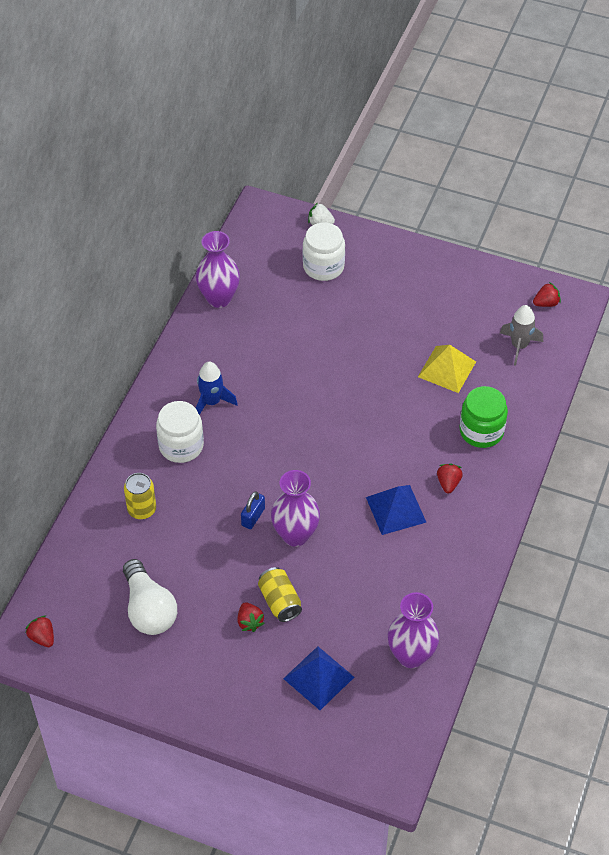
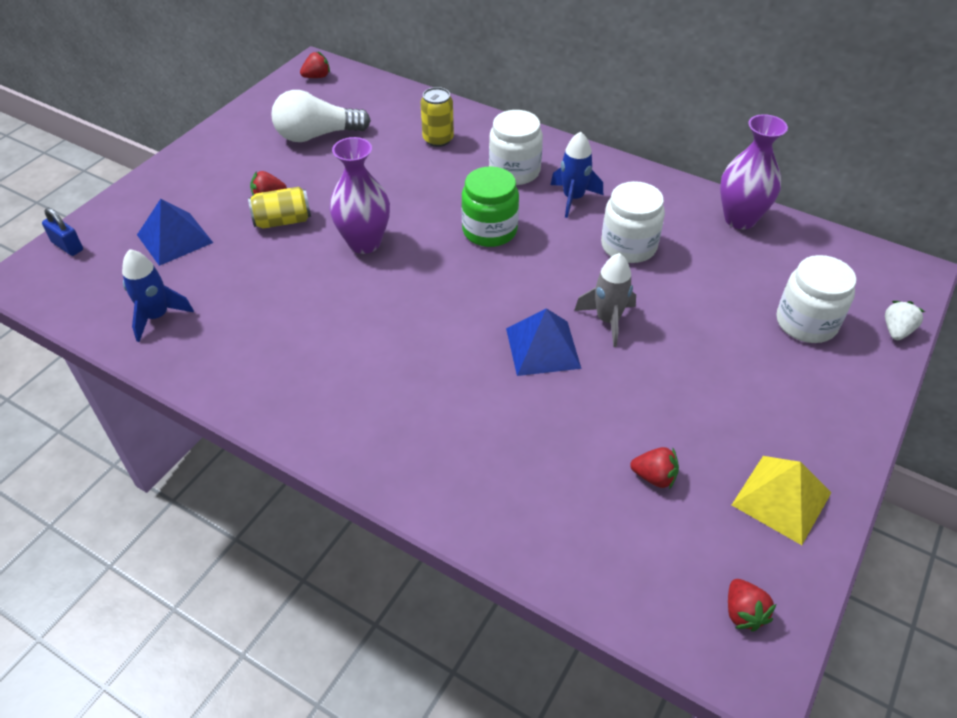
camera: 100 degrees right, 5 degrees down
blue padlock [241,491,265,529] -> blue padlock moved to [42,208,83,256]
blue pyramid [366,485,427,535] -> blue pyramid moved to [506,308,581,376]
purple vase [388,592,439,668] -> blue rocket [122,249,194,342]
yellow pyramid [418,345,476,393] -> yellow pyramid moved to [732,456,832,545]
red strawberry [437,464,463,494] -> red strawberry moved to [630,447,679,489]
green jar [460,386,508,448] -> green jar moved to [461,166,519,247]
grey rocket [500,305,543,366] -> grey rocket moved to [574,253,636,347]
none -> white jar [601,181,665,263]

